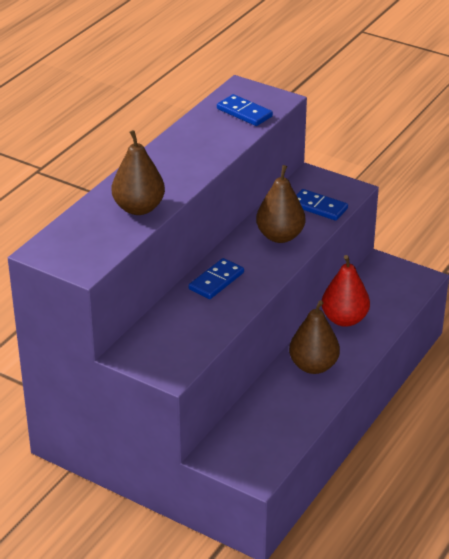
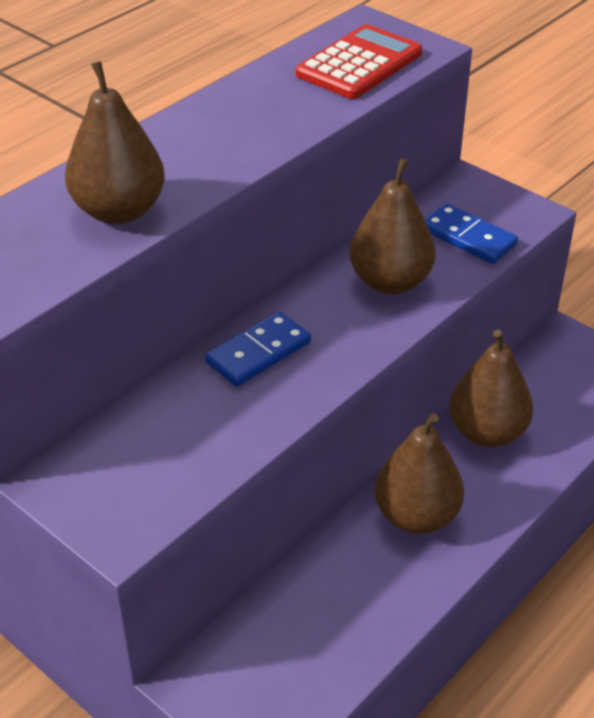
camera: 10 degrees right, 5 degrees up
blue domino [217,94,273,126] -> red calculator [296,24,422,99]
red pear [322,255,370,327] -> brown pear [449,330,533,447]

